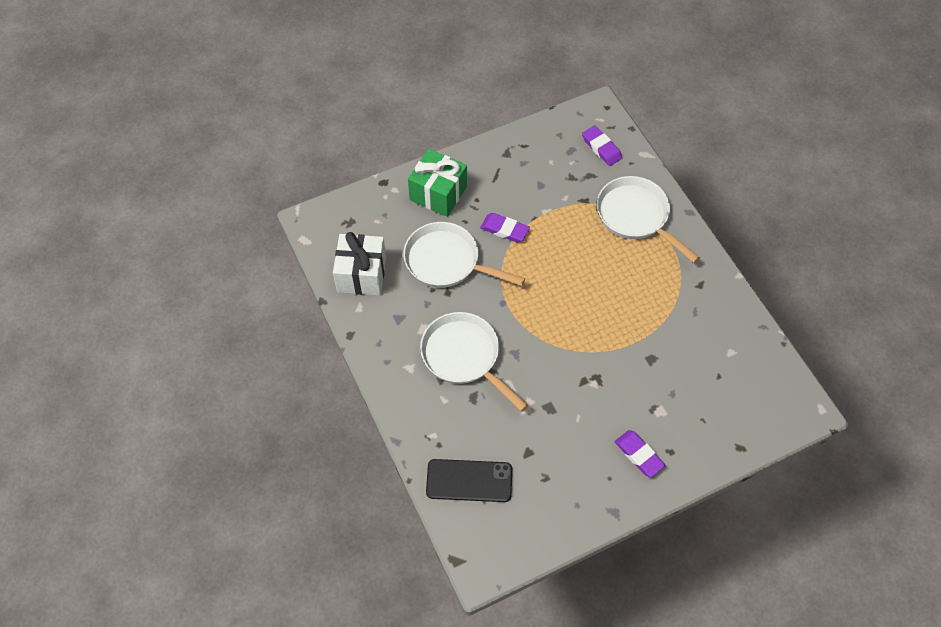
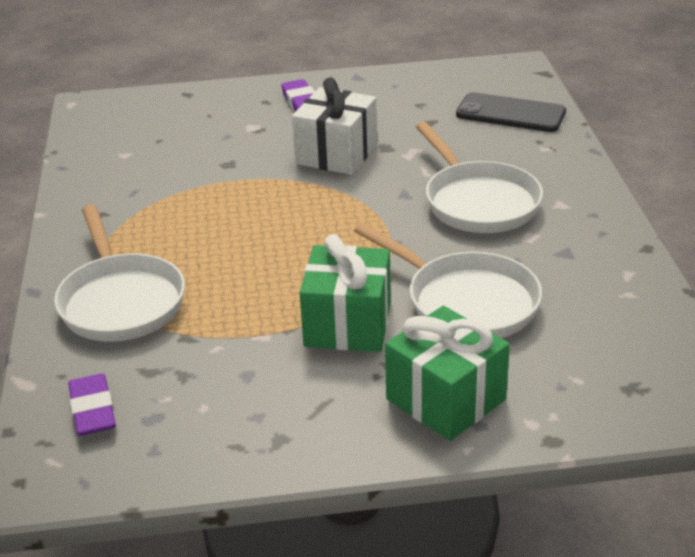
camera: 160 degrees left, 25 degrees down
white gift [333,232,386,296] -> white gift moved to [292,77,377,175]
purple eraser [480,213,530,243] -> green gift [300,234,391,352]

